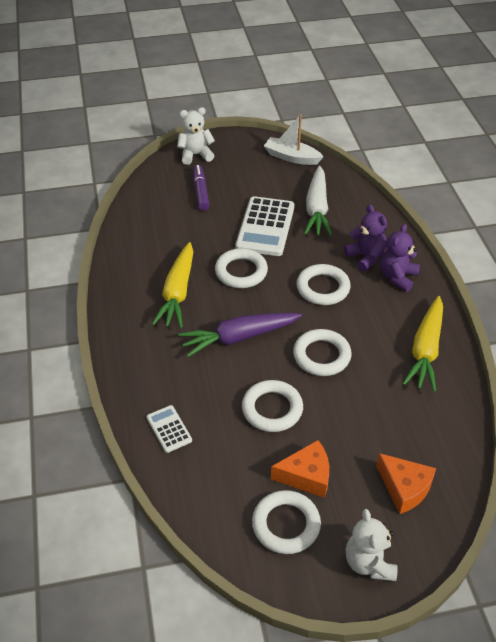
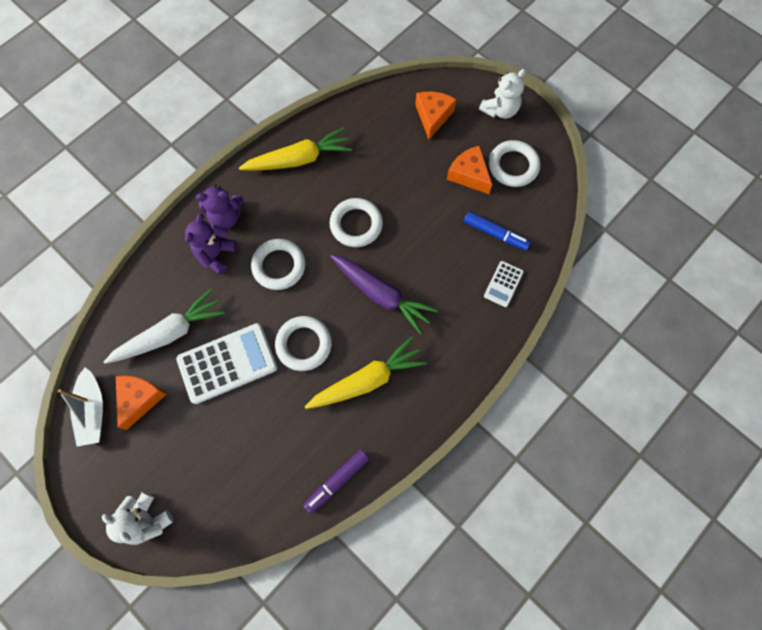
camera: 125 degrees left, 25 degrees up
purple marker [193,165,209,211] -> purple marker moved to [303,449,369,514]
white ring [242,380,303,432] -> none
none -> orange cheese [116,376,167,430]
none -> blue marker [464,211,531,251]

